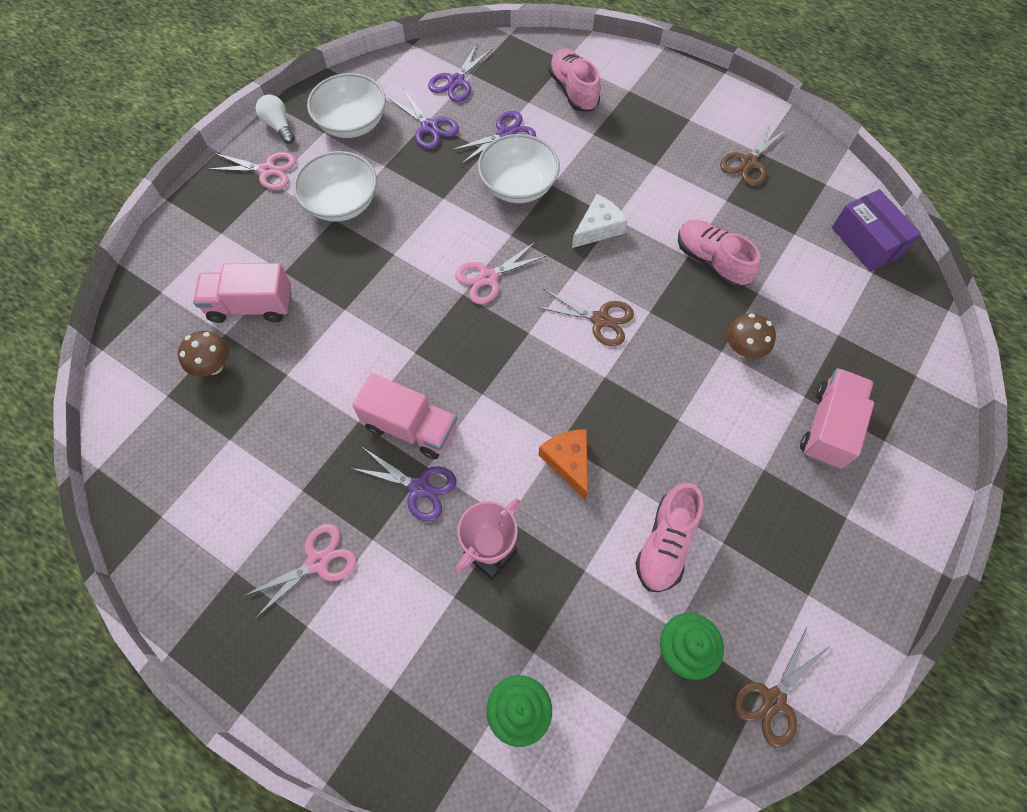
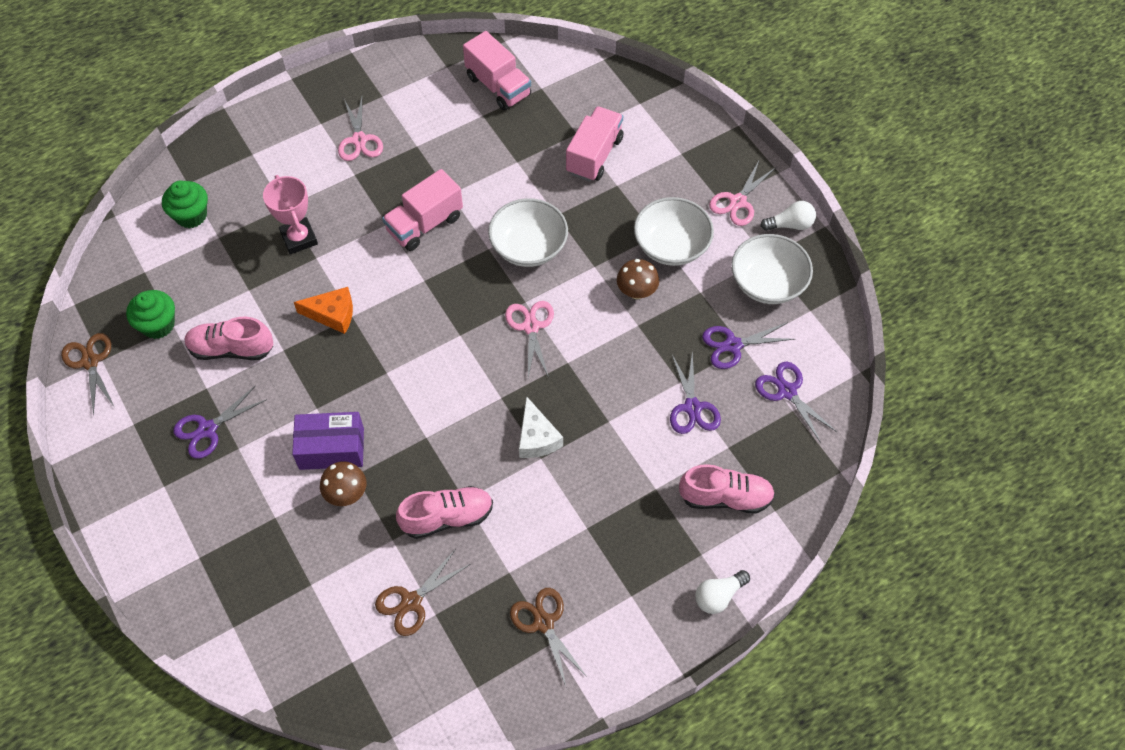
camera: 115 degrees right, 5 degrees down
brown mushroom [178,331,229,377] -> brown mushroom moved to [617,259,659,299]
purple scissors [351,447,457,522] -> purple scissors moved to [173,385,267,459]
white bowl [478,134,560,203] -> white bowl moved to [488,198,568,267]
brown scissors [536,289,634,346] -> brown scissors moved to [375,550,470,636]
pink shoe [635,483,703,592] -> pink shoe turned 45 degrees counterclockwise [185,317,273,360]
pink truck [800,368,874,469] -> pink truck moved to [463,31,531,111]
purple box [832,189,921,272] -> purple box moved to [292,412,364,470]
none -> white light bulb [695,570,750,614]

